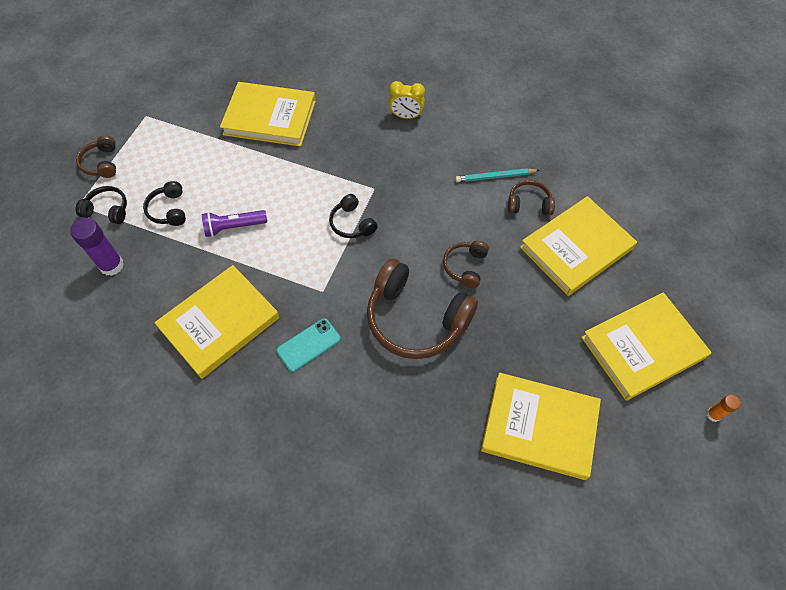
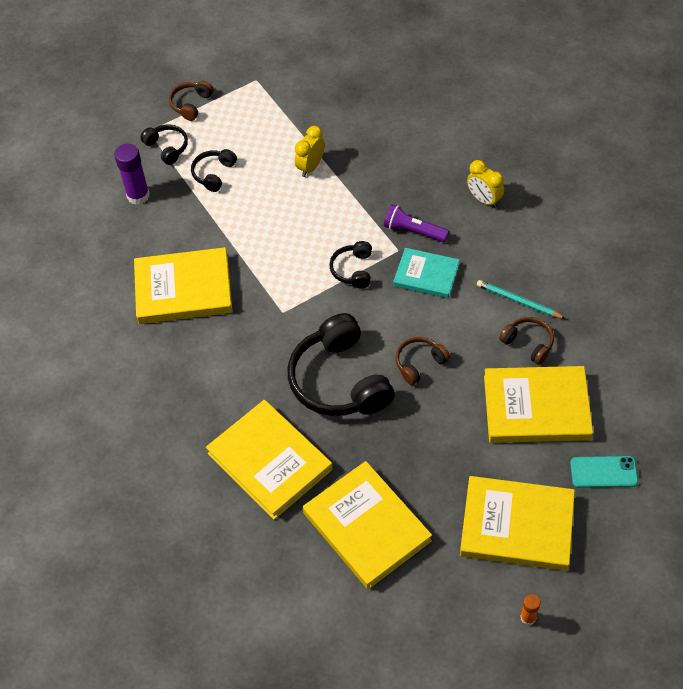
camera: 40 degrees right, 5 degrees down
purple flashlight [202,210,267,237] -> purple flashlight moved to [384,204,449,242]
yellow book [220,82,316,147] -> yellow book moved to [206,400,333,520]
turquoise phone [277,318,341,372] -> turquoise phone moved to [570,456,638,488]
brown headphones [367,259,478,359] -> black headphones [288,313,395,416]
none -> yellow clock [295,126,325,177]
none -> turquoise book [393,248,459,298]

